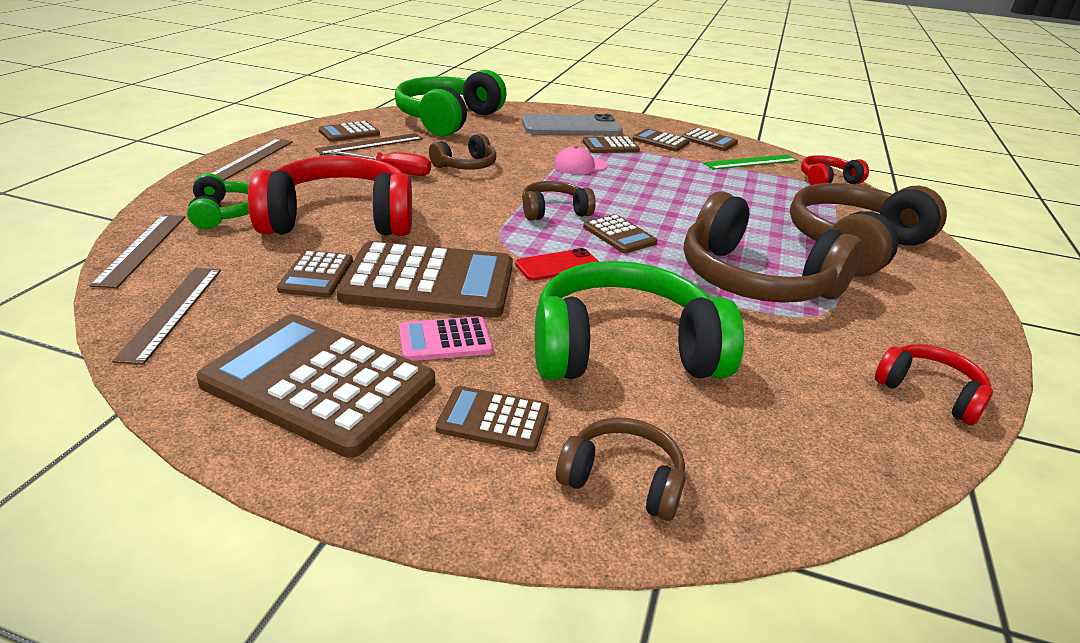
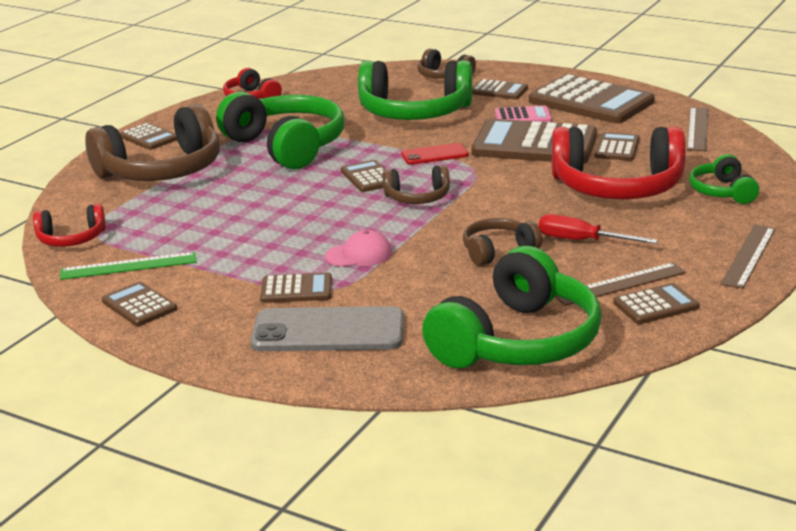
camera: 165 degrees left, 5 degrees down
brown ruler [90,215,185,288] -> none
brown calculator [633,129,690,151] -> brown calculator moved to [120,123,177,150]
brown headphones [684,191,863,303] -> green headphones [216,91,345,169]

